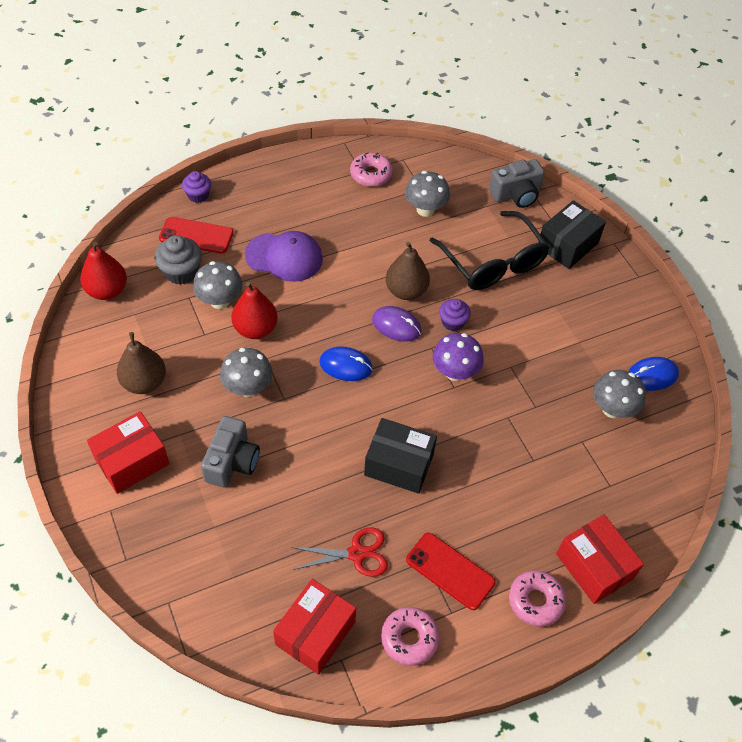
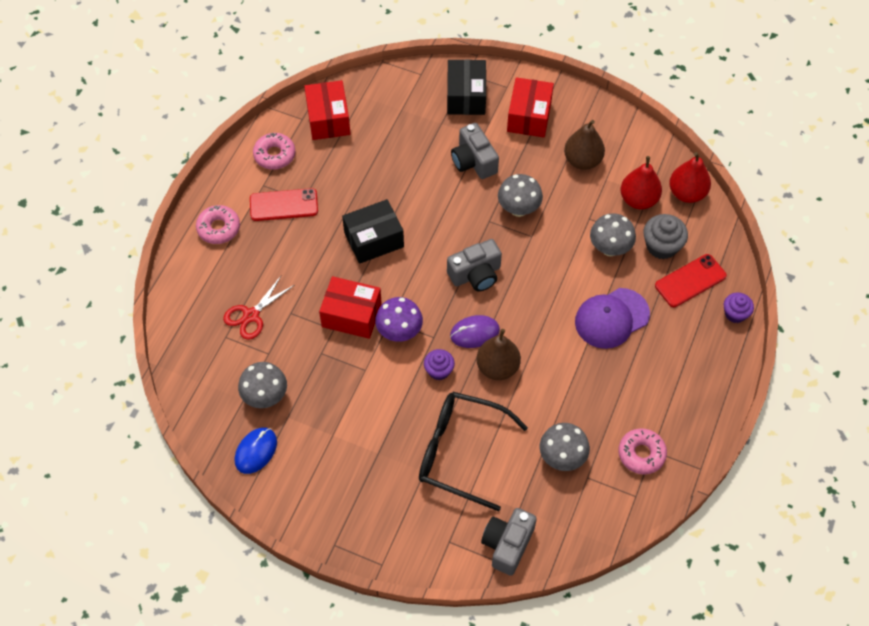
camera: 140 degrees right, 5 degrees up
red pear [231,282,278,339] -> red pear moved to [621,156,662,209]
red scissors [292,527,388,577] -> red scissors moved to [223,275,294,340]
blue mouse [319,347,373,381] -> grey camera [447,239,502,291]
black box [538,200,606,269] -> black box moved to [447,59,486,115]
red box [556,514,644,604] -> red box moved to [319,276,382,339]

